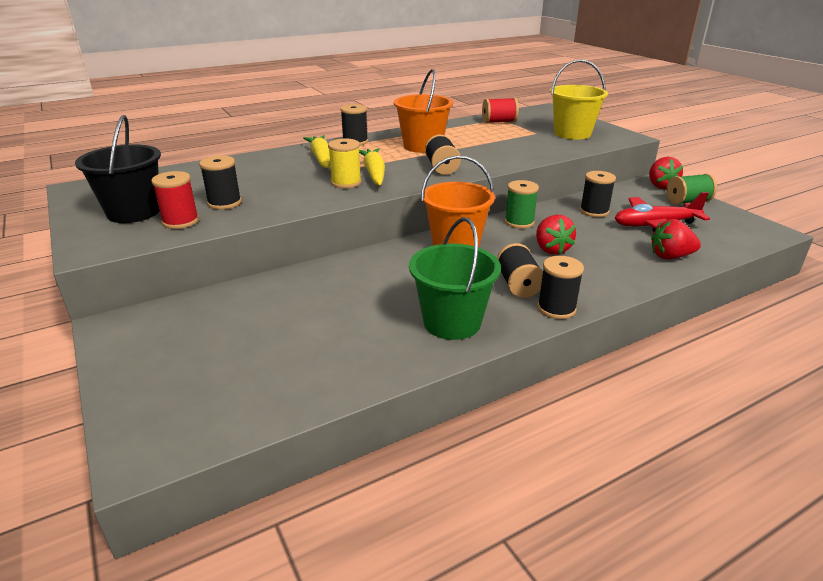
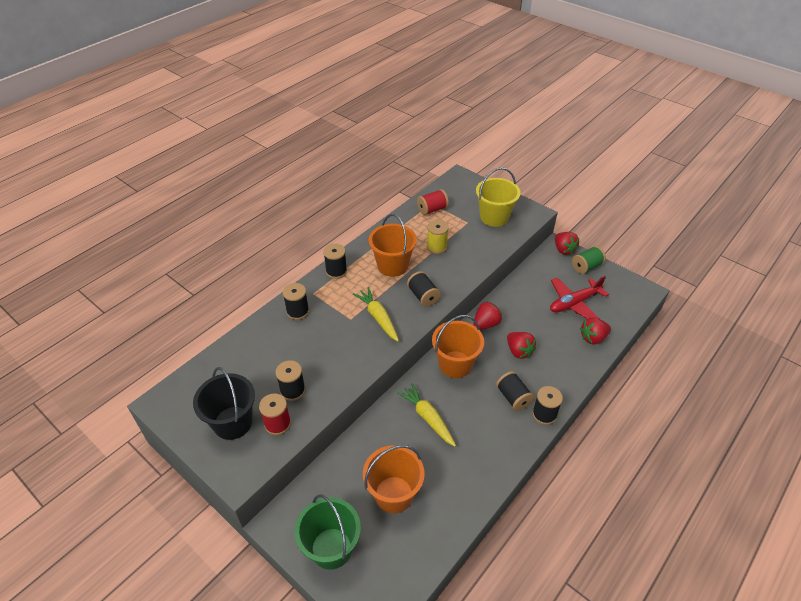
camera: 20 degrees left, 15 degrees up
yellow carrot [303,135,330,168] -> yellow carrot moved to [397,383,456,447]
yellow spool [328,138,362,188] -> yellow spool moved to [427,220,449,254]
green bucket [409,217,501,340] -> green bucket moved to [294,495,361,570]
green spool [505,180,539,229] -> red strawberry [473,301,502,330]
black spool [580,171,616,217] -> black spool moved to [283,283,309,320]
none -> orange bucket [363,445,425,513]

